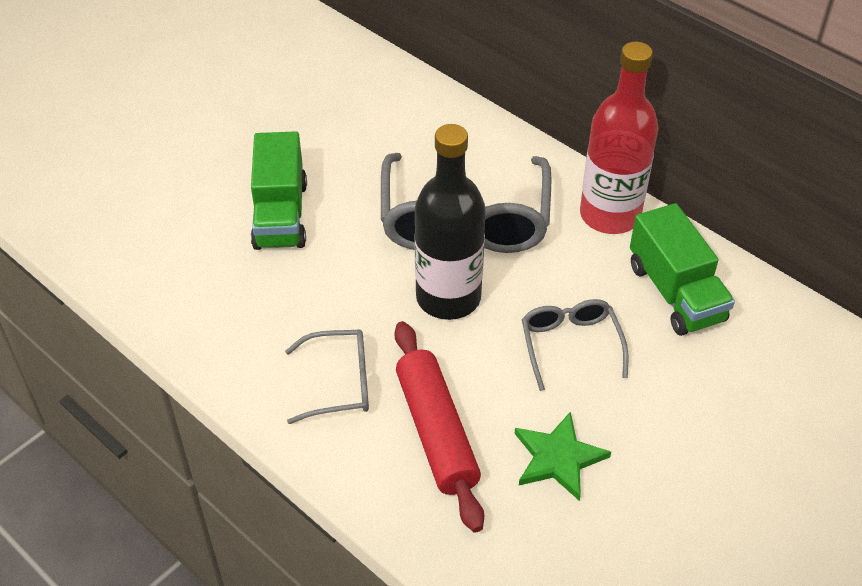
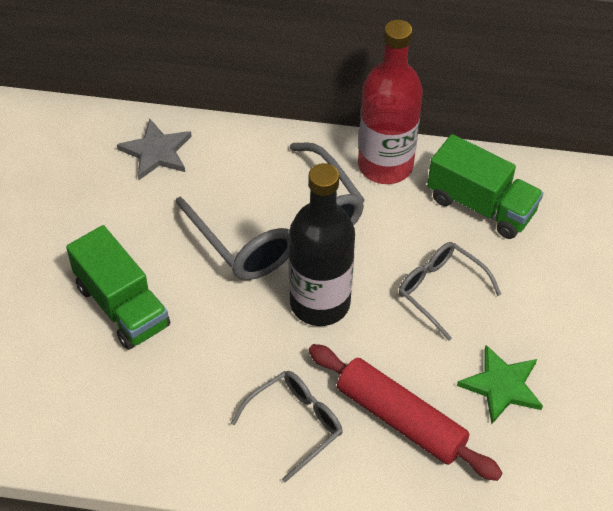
camera: 35 degrees left, 5 degrees up
none -> grey star [117,119,192,180]

